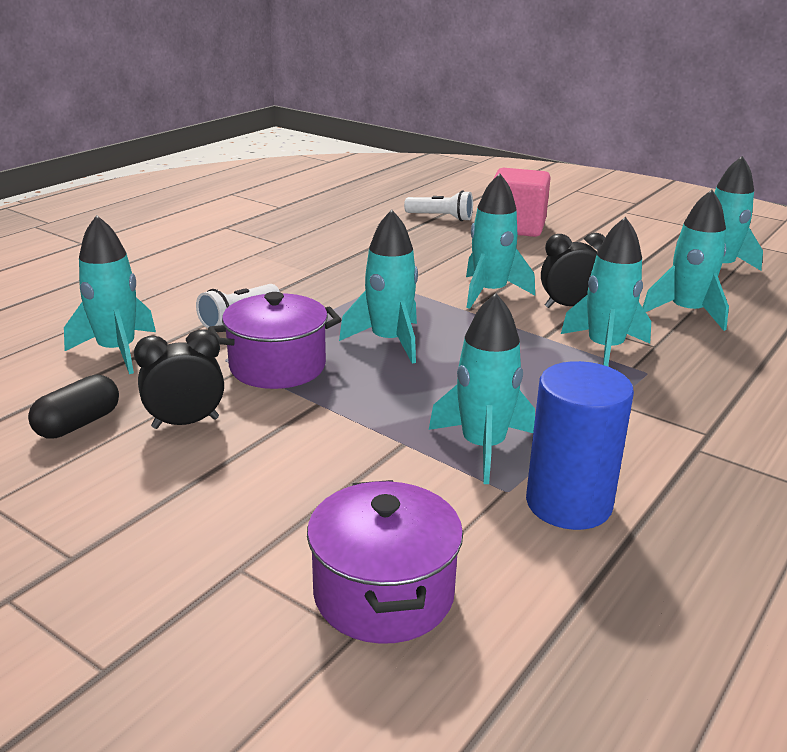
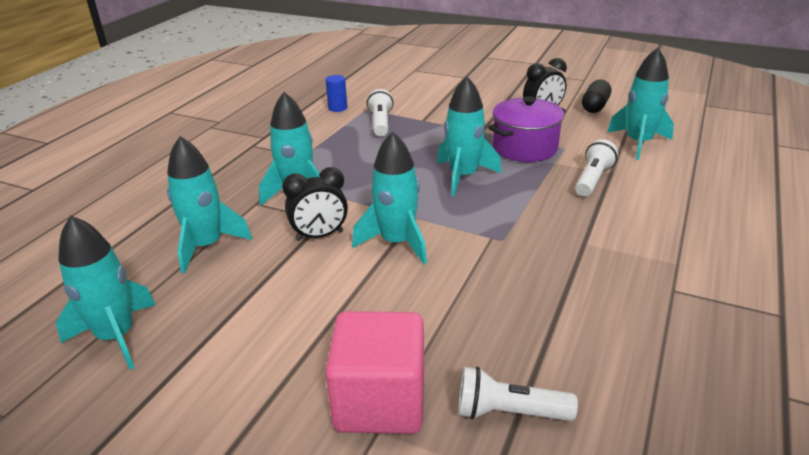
camera: 170 degrees right, 5 degrees up
purple pot [307,480,463,644] -> none
turquoise rocket [429,293,535,484] -> white flashlight [367,89,393,136]
blue cylinder [526,361,634,530] -> blue cylinder [325,75,347,112], size x0.48

